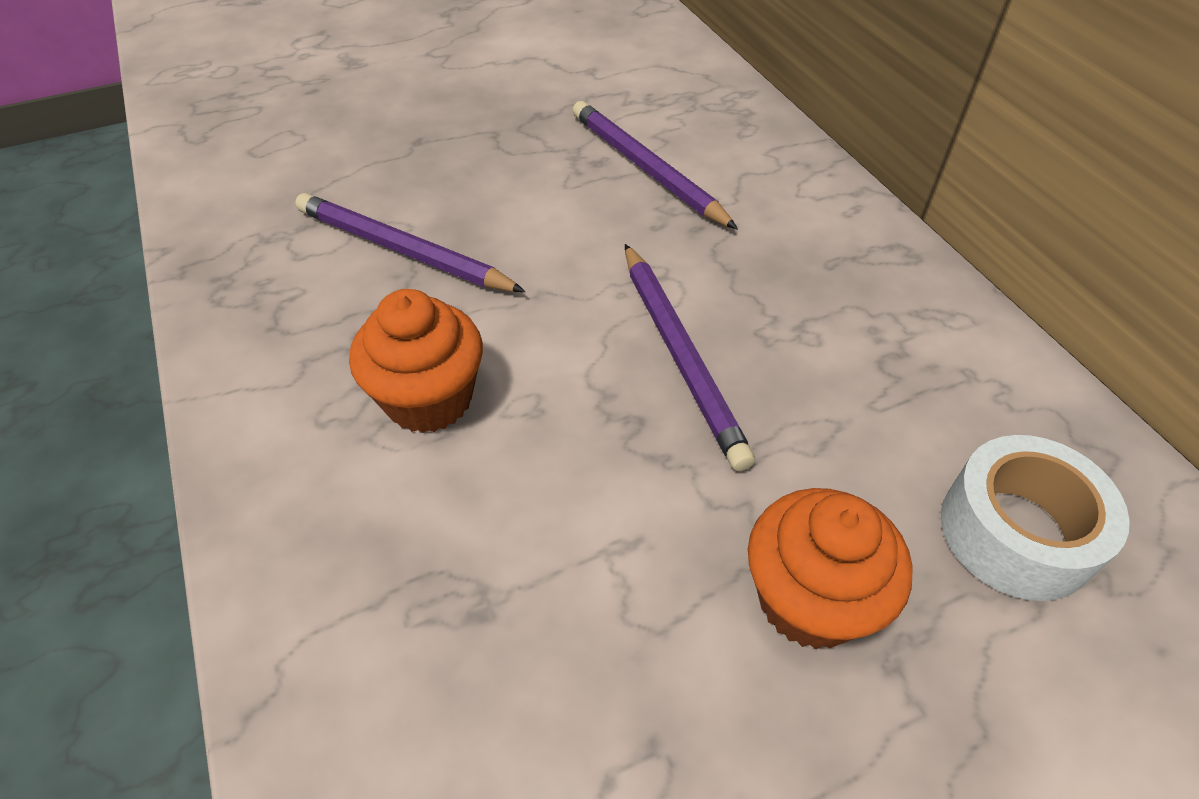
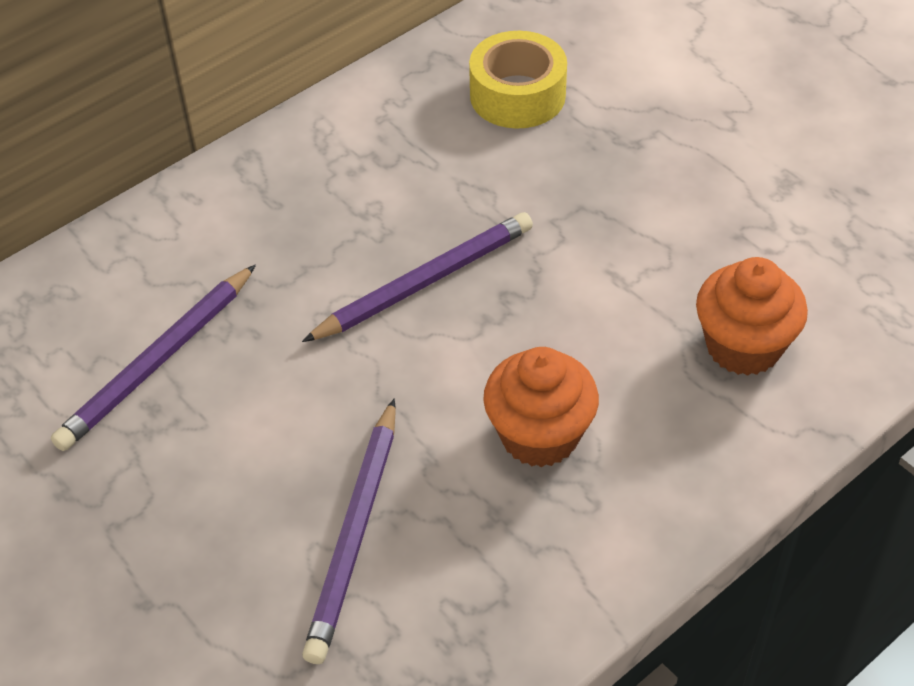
camera: 105 degrees left, 0 degrees up
orange cupcake [748,488,913,649] -> orange cupcake moved to [696,257,808,376]
white tape [941,435,1130,601] -> yellow tape [469,31,567,129]

